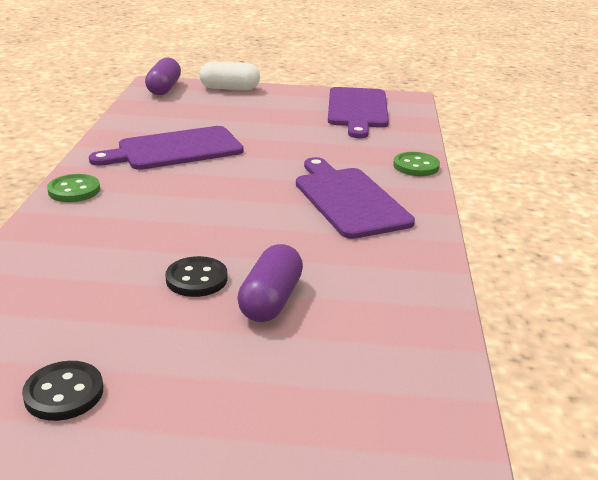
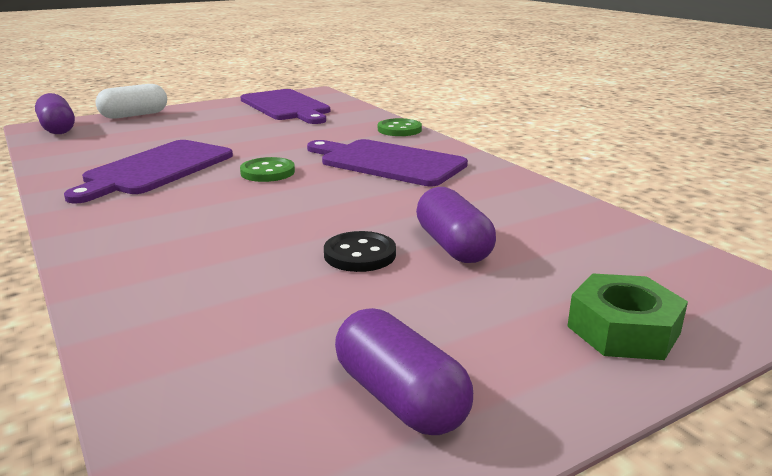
camera: 35 degrees left, 5 degrees down
black button [22,361,103,421] -> purple capsule [335,308,473,435]
green button [47,174,100,202] -> green button moved to [240,157,295,182]
none -> green nut [567,273,688,360]

